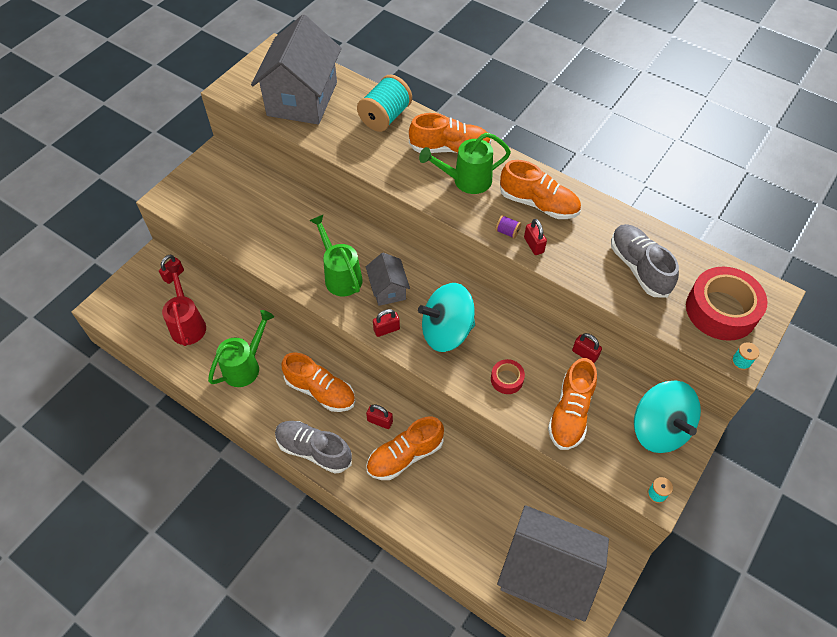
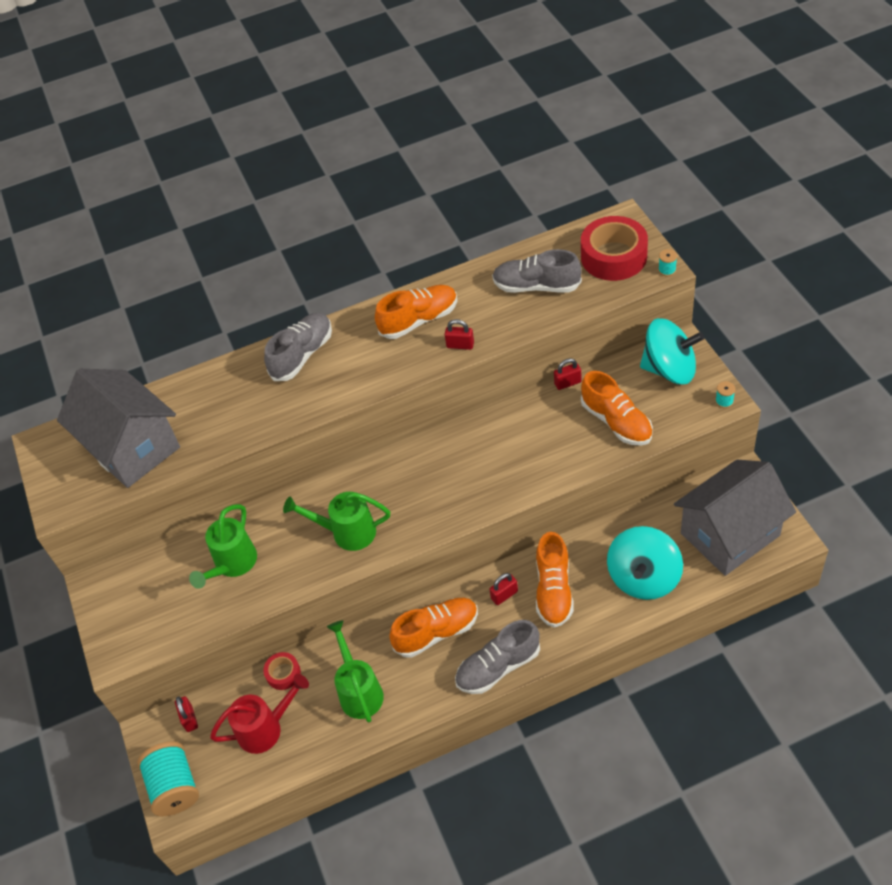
camera: 50 degrees left, 5 degrees down
red watering can [162,265,206,346] -> red watering can turned 135 degrees clockwise [210,674,309,754]
turquoise spool [357,75,412,132] -> turquoise spool moved to [138,741,199,817]
grey house [366,253,410,306] -> none
red padlock [373,309,400,337] -> none
orange shoe [409,113,491,153] -> grey shoe [264,313,332,381]
turquoise spinning top [418,283,475,352] -> turquoise spinning top moved to [607,526,683,600]
green watering can [419,132,511,194] -> green watering can moved to [189,504,257,589]
red tape [491,359,525,394] -> red tape moved to [263,652,301,690]
purple spool [495,215,521,239] -> none

